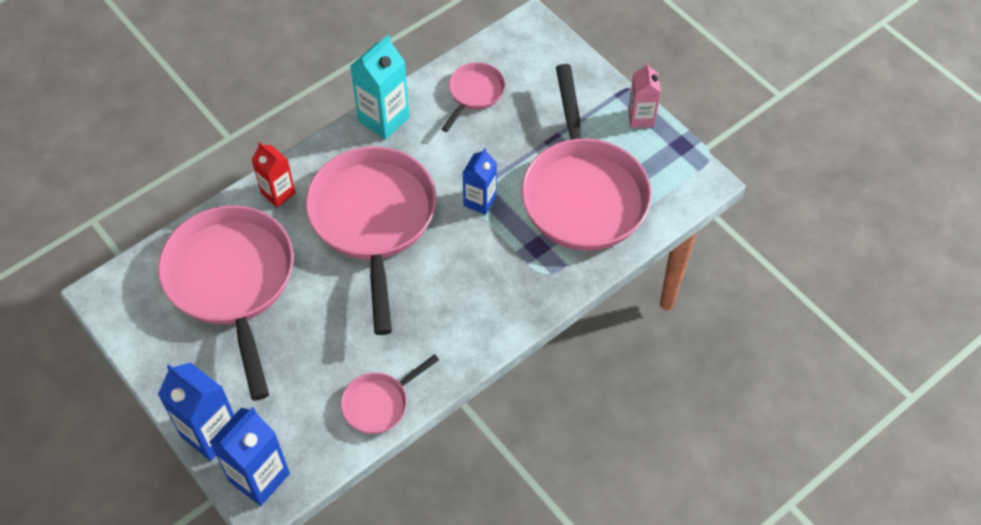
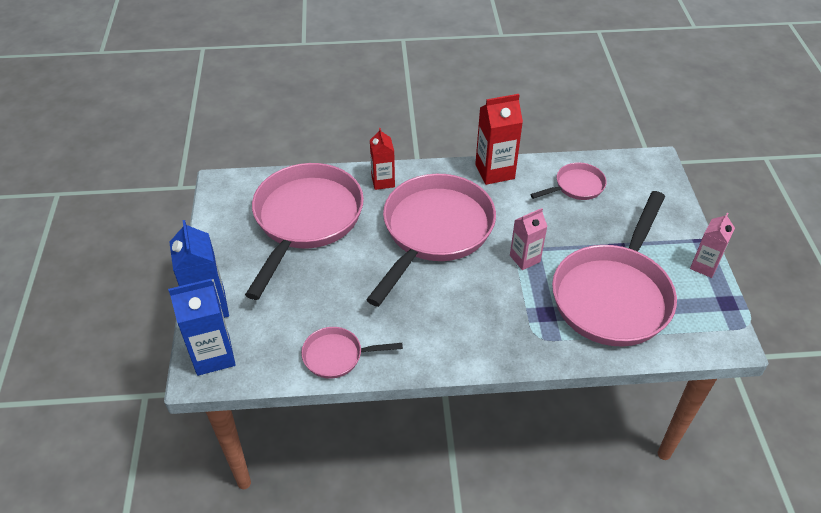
camera: 35 degrees right, 10 degrees down
turquoise carton [350,35,410,140] -> red carton [475,94,523,185]
blue carton [462,148,497,215] -> pink carton [510,208,548,270]

